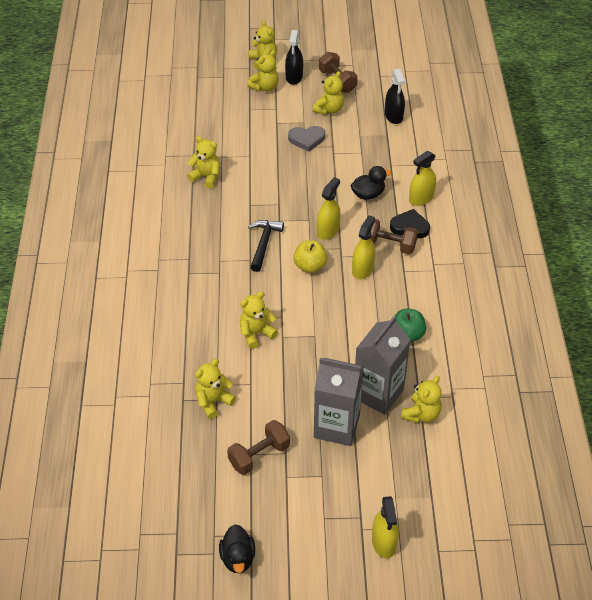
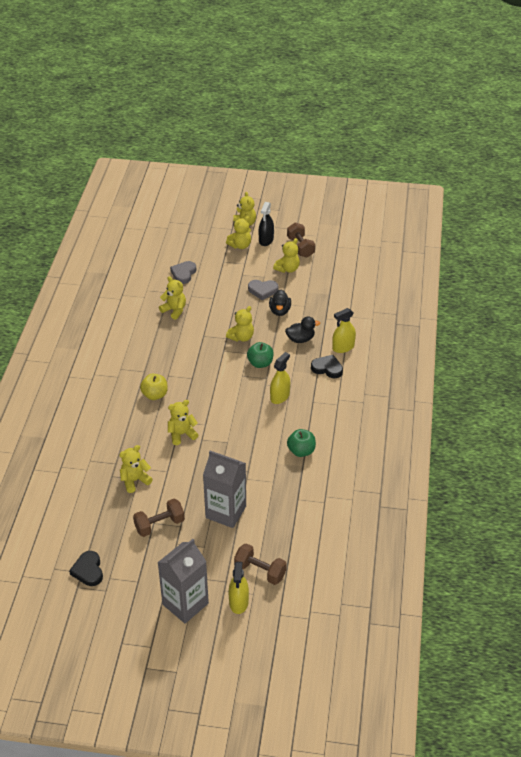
camera: 10 degrees right, 5 degrees down
black duck [219,524,255,573] -> black duck moved to [269,290,291,316]
black hammer [248,220,284,272] -> none
yellow apple [293,240,327,273] -> yellow apple moved to [140,374,168,400]
yellow spray bottle [317,177,341,240] -> green apple [247,342,274,368]
grey carton [355,316,411,415] -> grey carton moved to [157,539,209,624]
brown dumbbell [370,219,418,254] -> brown dumbbell moved to [234,543,287,585]
black spray bottle [385,69,405,124] -> none
yellow teddy bear [401,376,442,423] -> yellow teddy bear moved to [226,306,254,342]
none -> black heart [69,551,103,586]
none -> grey heart [170,261,196,284]

